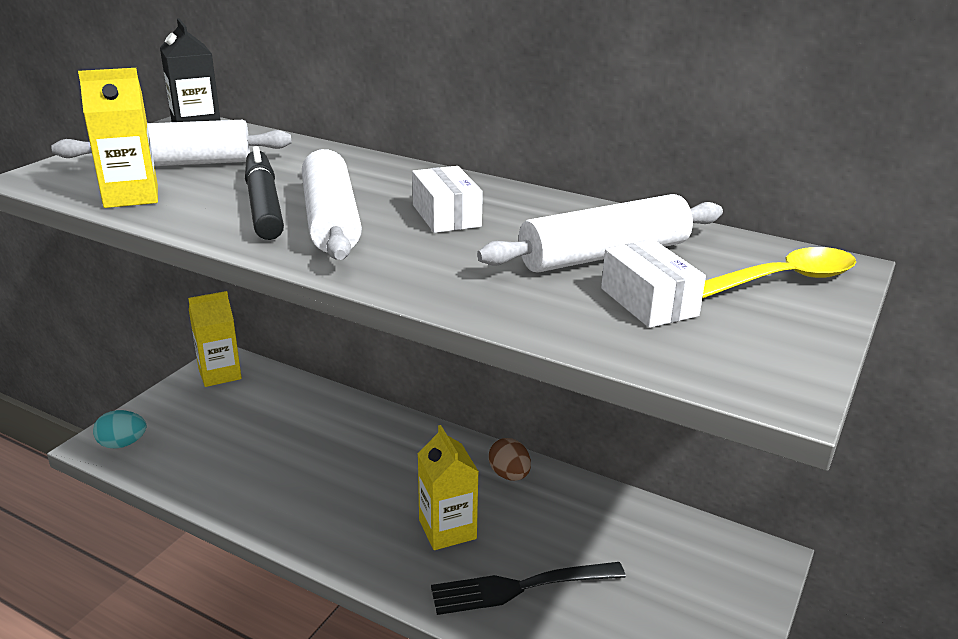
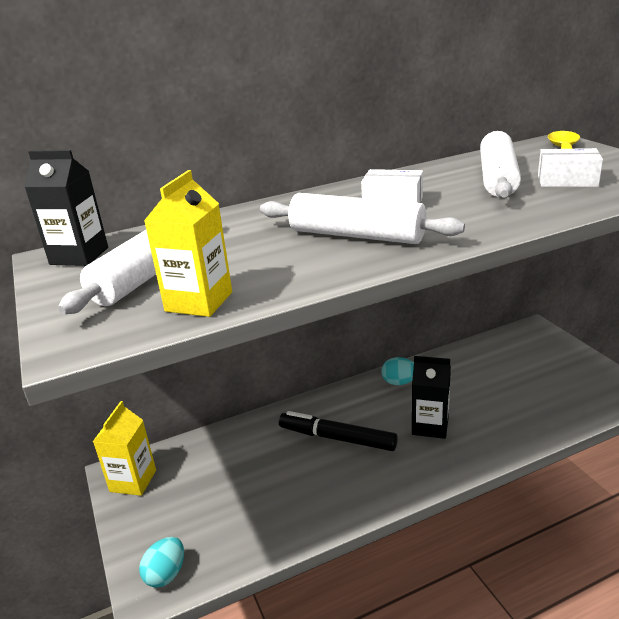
camera: 50 degrees left, 0 degrees up
black marker [245,146,284,240] -> black marker moved to [279,411,398,451]
yellow carton [418,425,479,550] -> black carton [412,356,451,439]
black fork [431,562,626,615] -> none
brown egg [489,438,531,481] -> turquoise egg [381,357,414,385]

